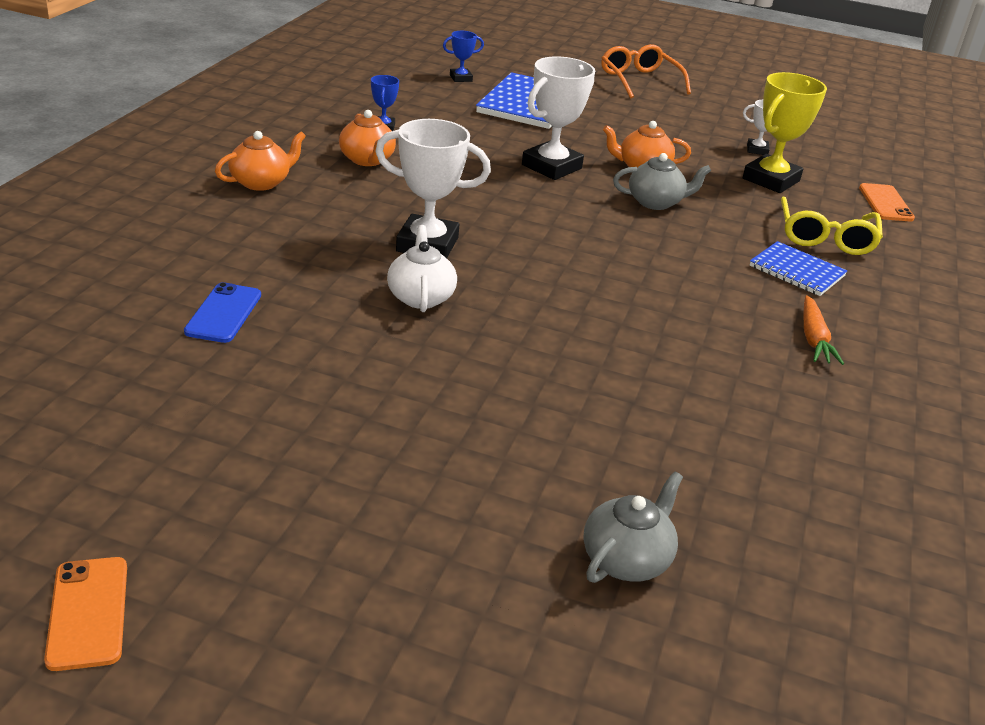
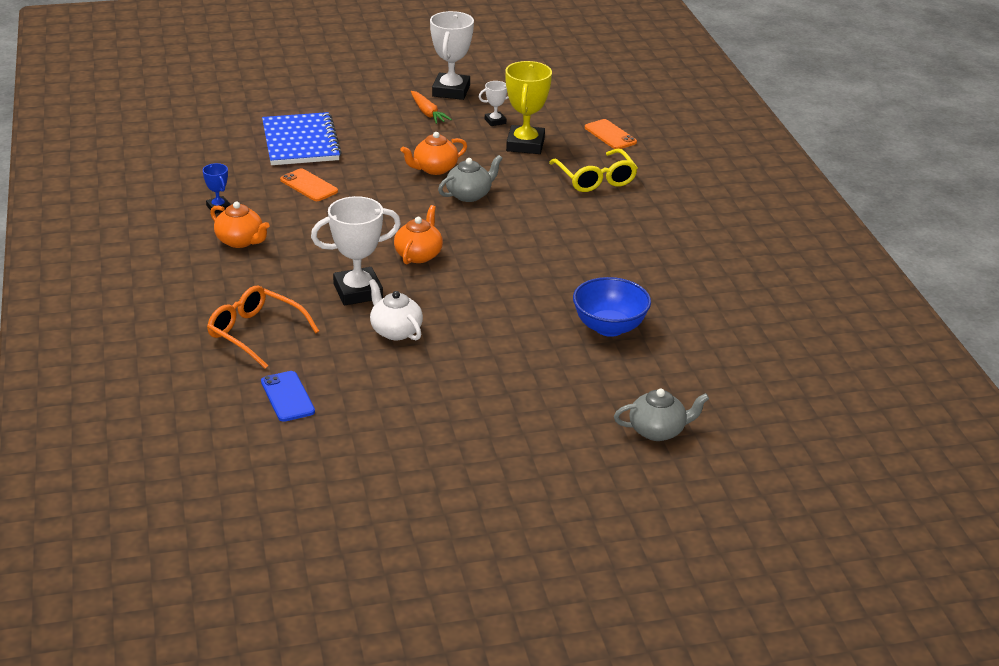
camera: 30 degrees left, 0 degrees up
orange phone [44,557,127,671] -> orange phone moved to [280,169,338,201]
orange teapot [215,131,306,191] -> orange teapot moved to [394,205,443,264]
blue trophy [443,31,484,82] -> none
white trophy [522,56,595,180] -> white trophy moved to [430,11,474,100]
grey teapot [583,471,683,583] -> grey teapot turned 75 degrees clockwise [614,388,709,441]
orange glasses [601,44,691,99] -> orange glasses moved to [207,286,319,369]
blue notebook [750,241,847,296] -> none
orange carrot [804,295,844,365] -> orange carrot moved to [411,91,452,124]
none -> blue bowl [573,277,651,337]

